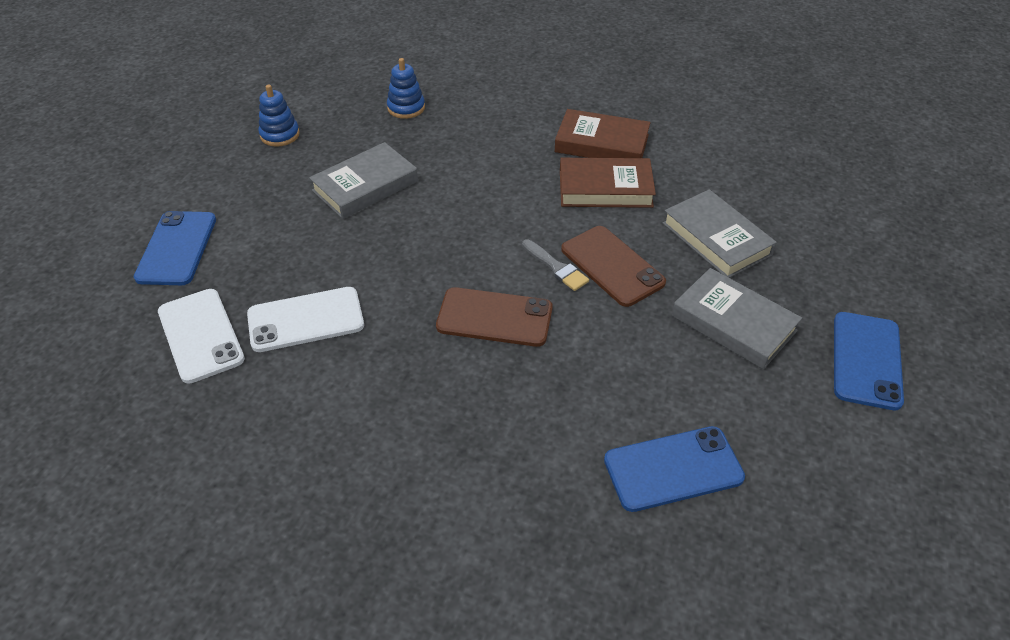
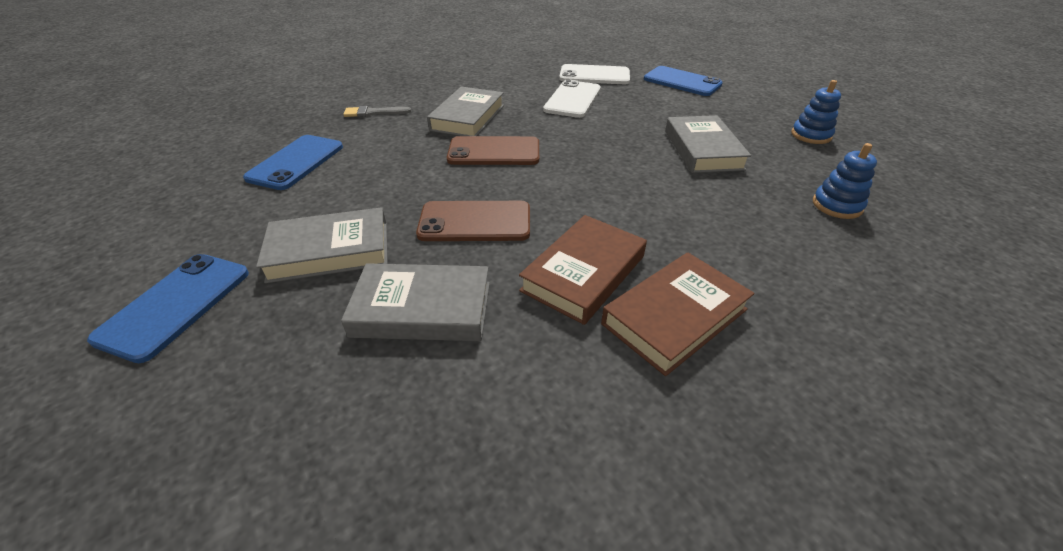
camera: 125 degrees right, 5 degrees down
brown phone [436,287,553,347] -> brown phone turned 45 degrees clockwise [447,136,539,165]
grey brush [522,239,589,291] -> grey brush moved to [343,106,411,117]
blue phone [834,312,904,410] -> blue phone turned 60 degrees clockwise [87,254,249,363]
none -> grey book [427,86,504,136]

